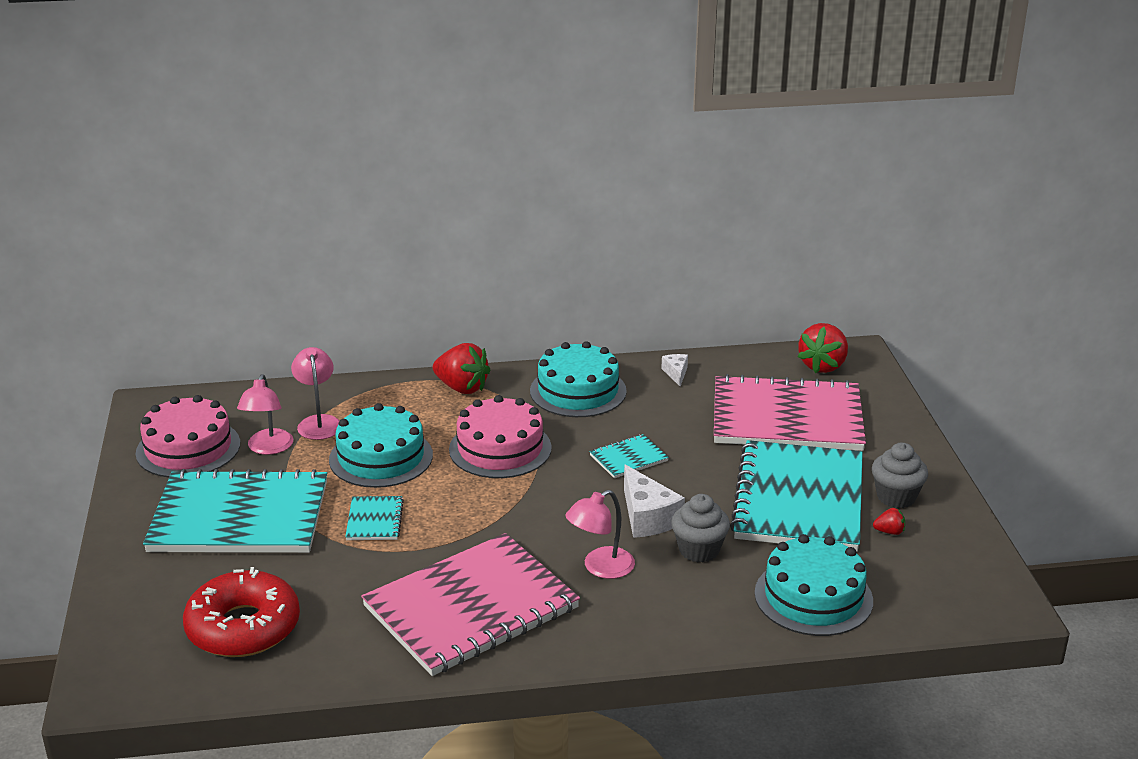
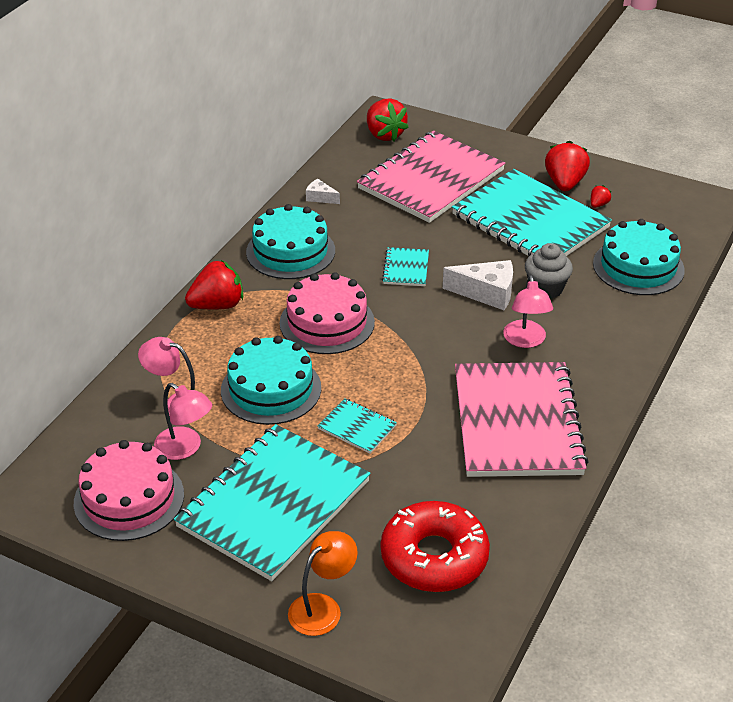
camera: 55 degrees left, 10 degrees up
grey cupcake [872,443,928,508] -> red strawberry [545,141,590,191]
none -> orange lamp [288,531,358,636]

